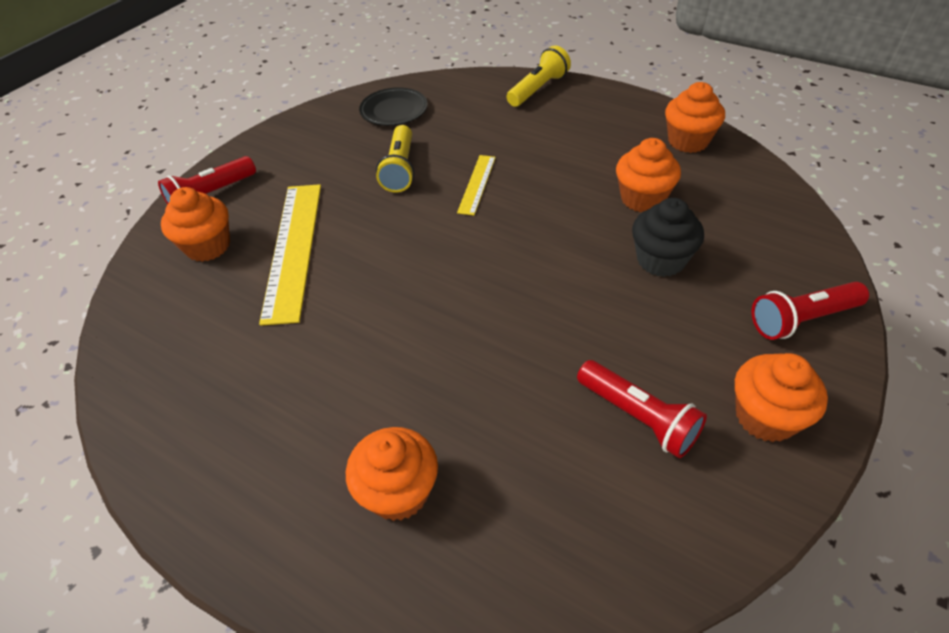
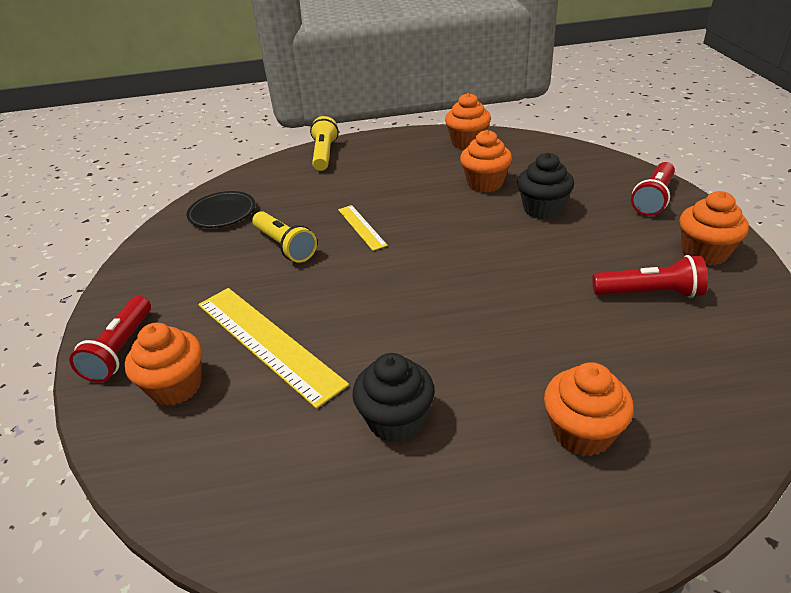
camera: 40 degrees left, 10 degrees down
none -> black cupcake [352,353,435,443]

